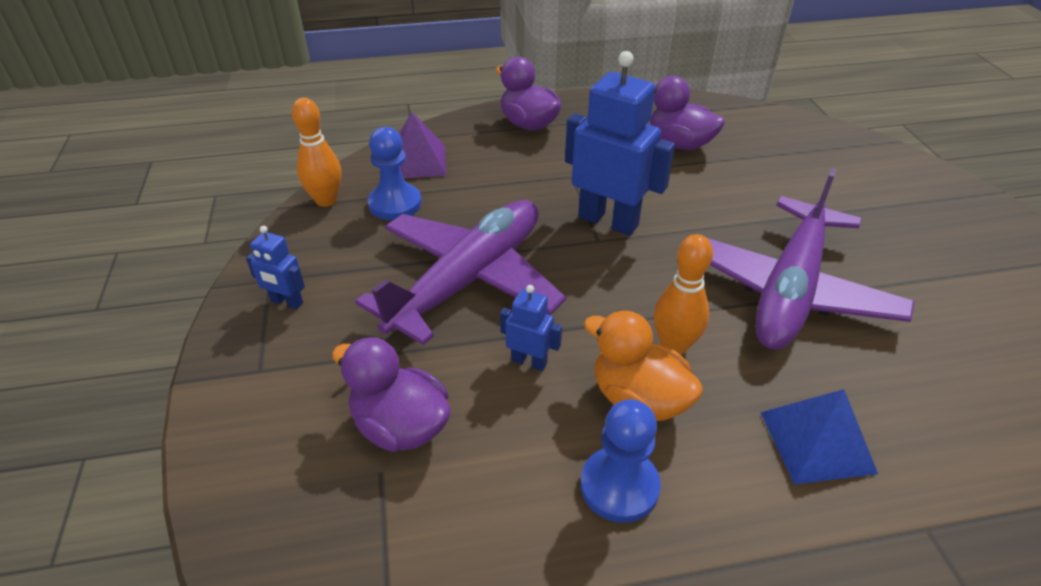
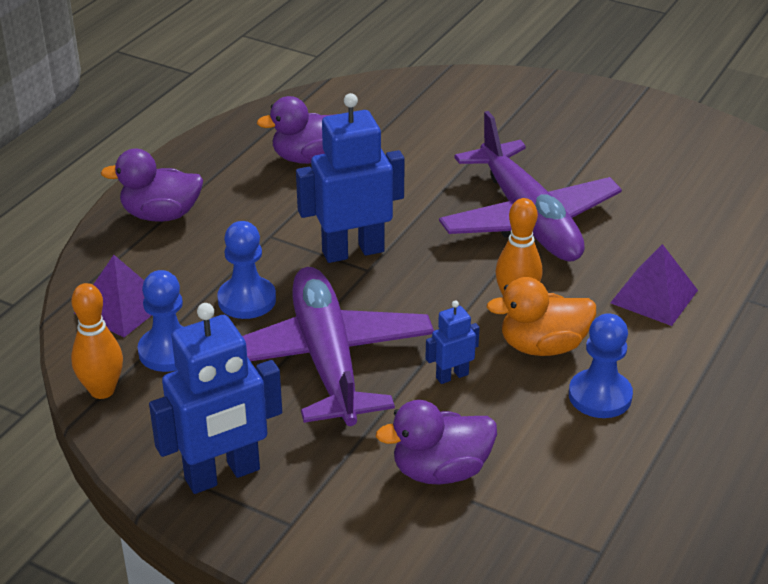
camera: 50 degrees left, 5 degrees down
blue robot [246,226,305,309] -> blue robot [149,303,282,494], size x2.09
blue pyramid [760,389,878,484] -> purple pyramid [610,244,698,326]
none -> blue pawn [217,221,276,319]

